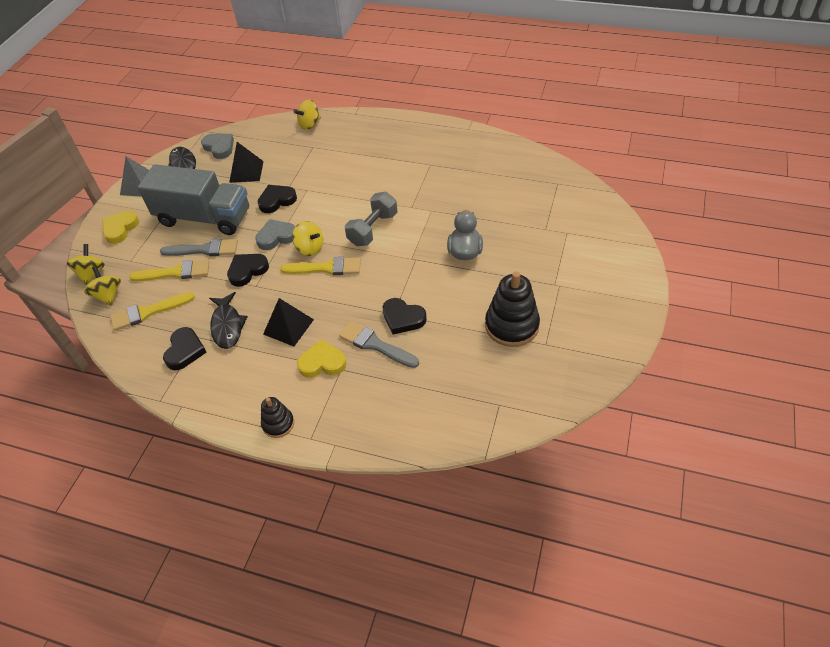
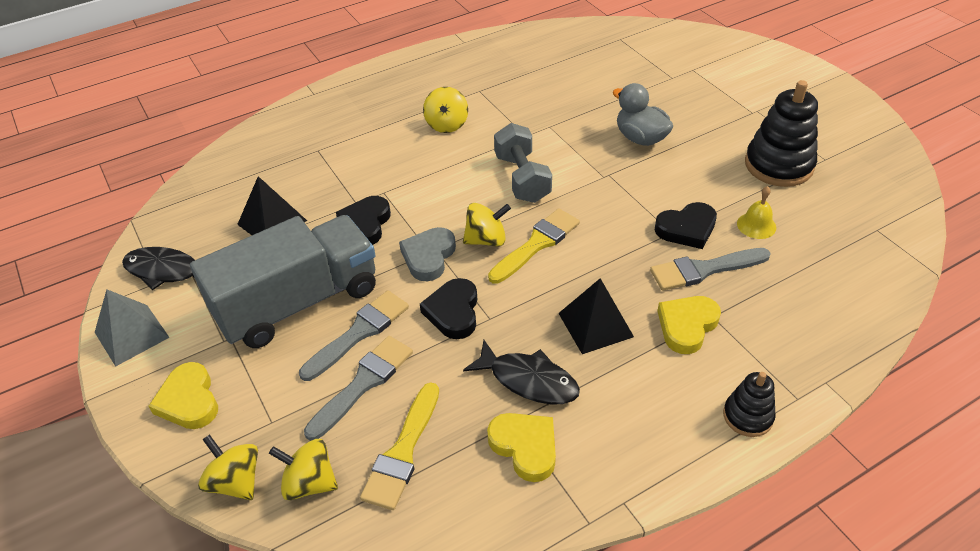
camera: 50 degrees left, 5 degrees down
yellow brush [129,259,209,281] -> grey brush [304,336,413,441]
black heart [163,327,207,370] -> yellow heart [487,413,556,482]
grey heart [201,134,234,159] -> none
yellow spinning top [293,100,321,130] -> yellow spinning top moved to [423,87,468,133]
none -> yellow bell [737,186,776,239]

